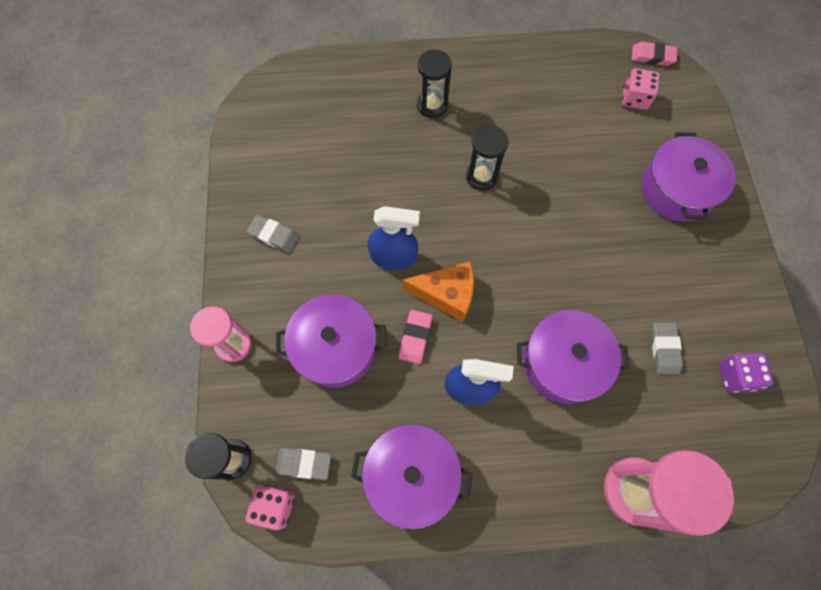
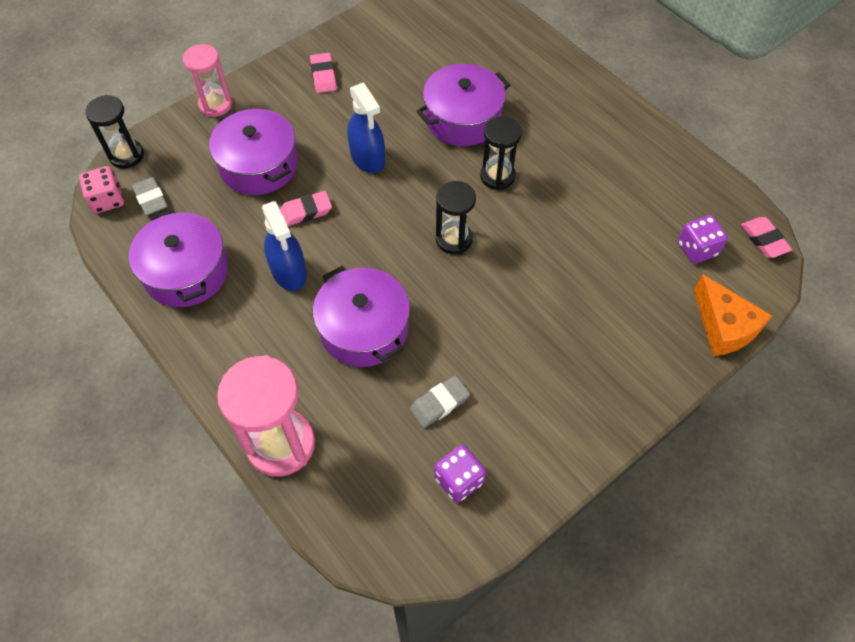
camera: 55 degrees right, 10 degrees down
grey eraser [246,215,299,253] -> pink eraser [310,53,337,93]
orange cheese [403,261,474,322] -> orange cheese moved to [694,274,772,356]
black hourglass [417,50,452,118] -> black hourglass moved to [436,181,476,254]
pink dice [622,68,660,110] -> purple dice [678,215,728,264]
purple pot [641,132,736,222] -> purple pot moved to [417,64,510,146]

